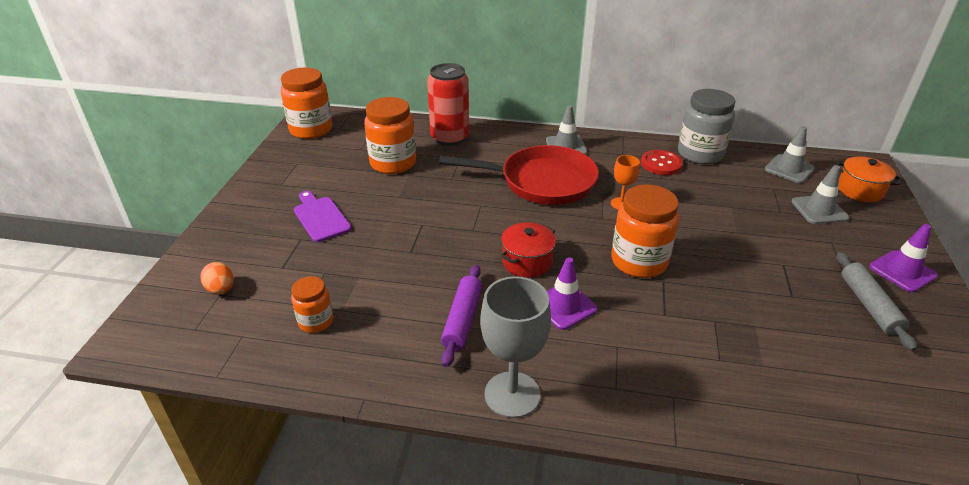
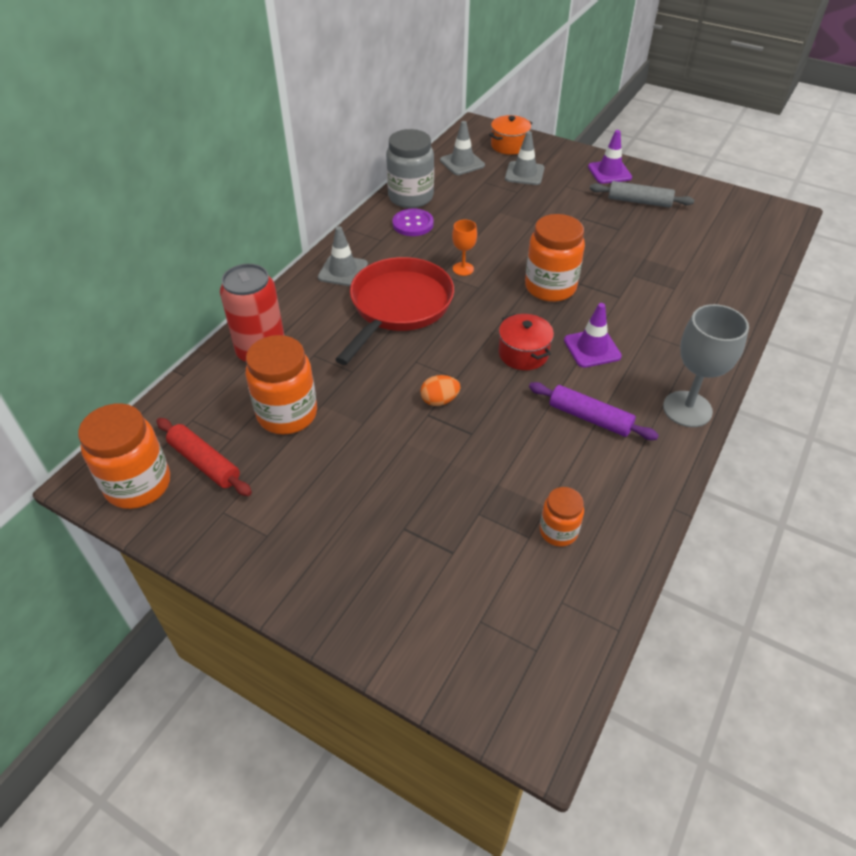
camera: 70 degrees left, 10 degrees up
orange egg [200,262,233,295] -> orange egg moved to [420,375,460,406]
purple cutting board [294,191,352,242] -> none
red button [641,150,683,175] -> purple button [392,209,434,236]
none -> red rolling pin [157,418,252,496]

